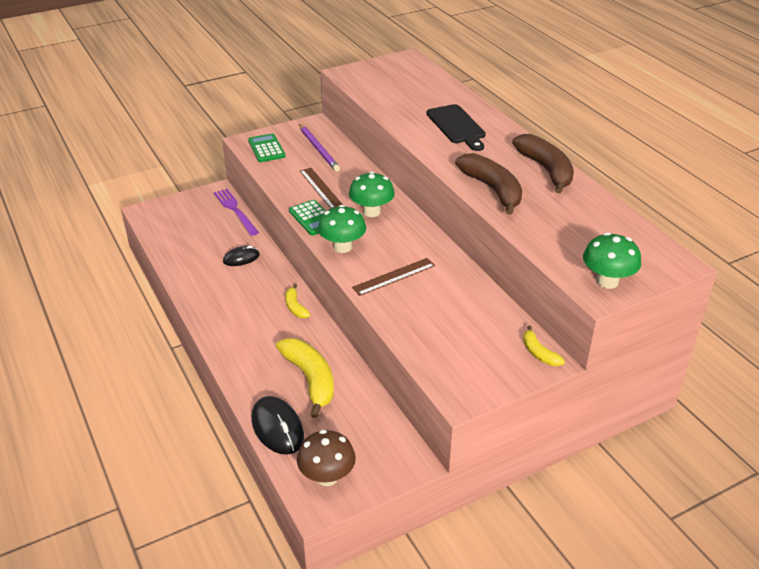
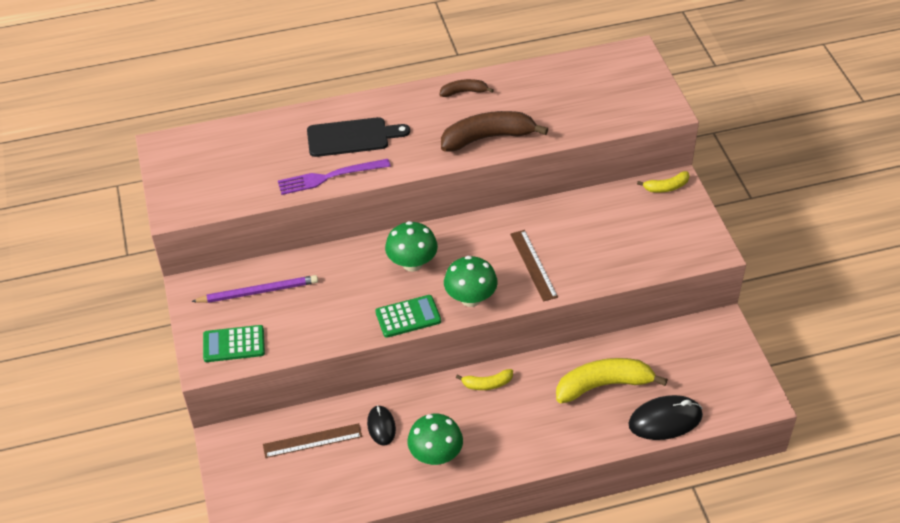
camera: 75 degrees left, 10 degrees up
purple fork [214,189,259,236] -> purple fork moved to [278,159,391,195]
brown mushroom [297,430,356,486] -> none
brown ruler [300,168,343,208] -> brown ruler moved to [263,423,362,458]
brown banana [512,134,574,193] -> brown banana [440,79,494,97], size x0.51
green mushroom [583,232,641,289] -> green mushroom moved to [407,414,463,465]

